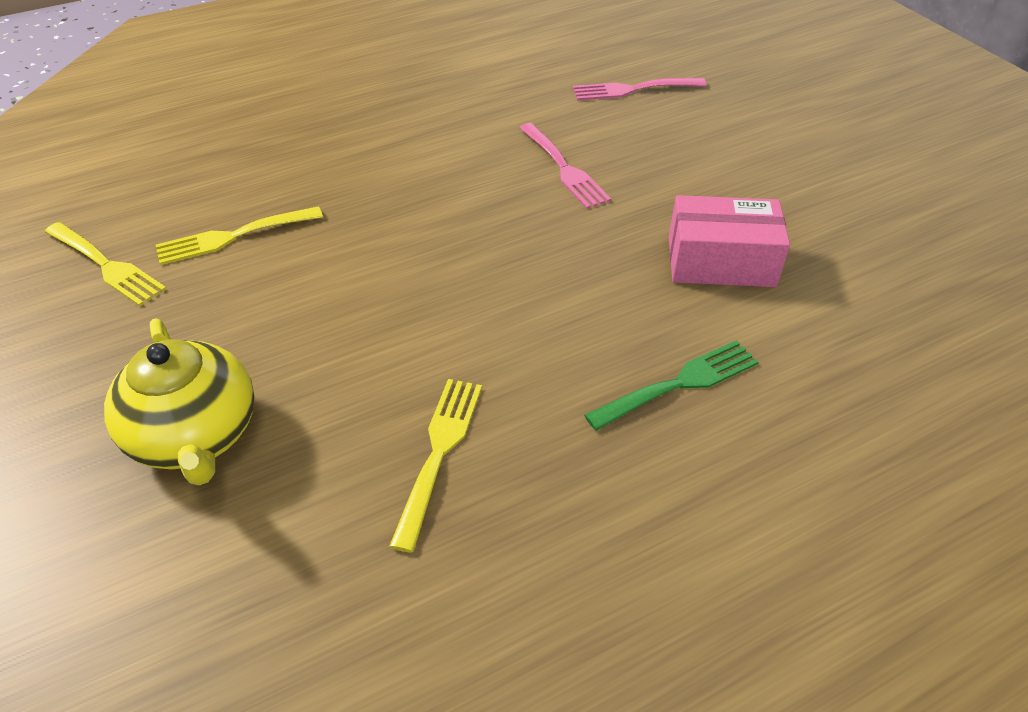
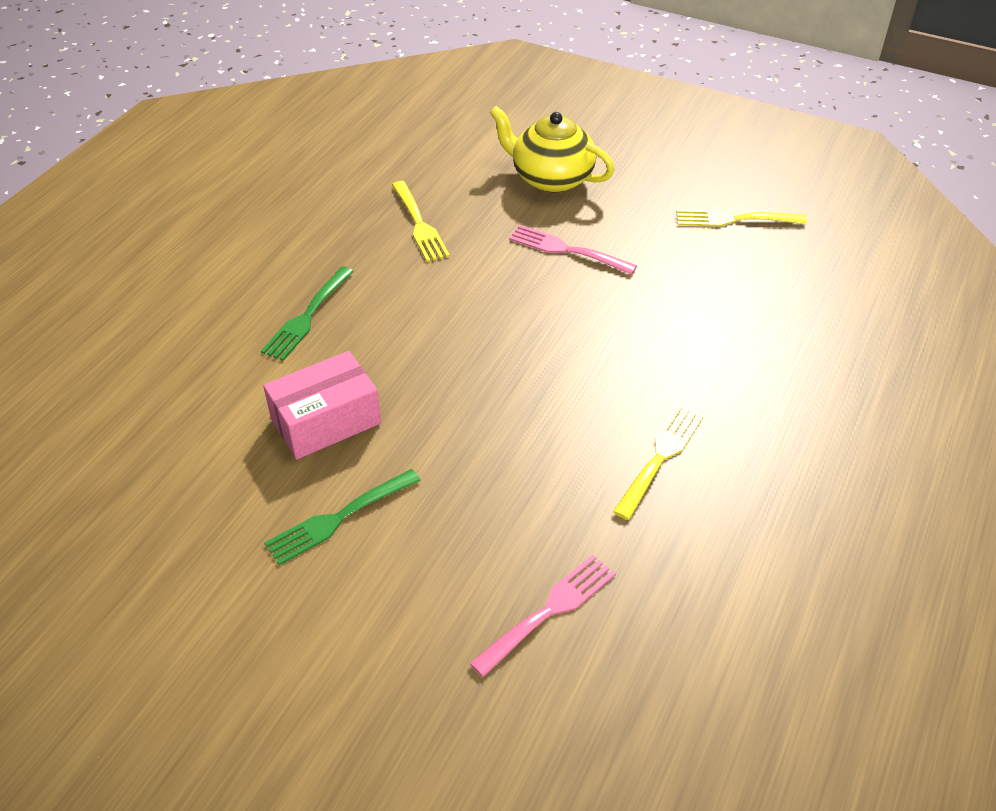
camera: 145 degrees right, 0 degrees up
yellow fork [156,206,323,265] -> yellow fork moved to [613,406,703,520]
pink fork [519,123,611,209] -> pink fork moved to [509,225,637,275]
none -> green fork [264,469,421,565]

